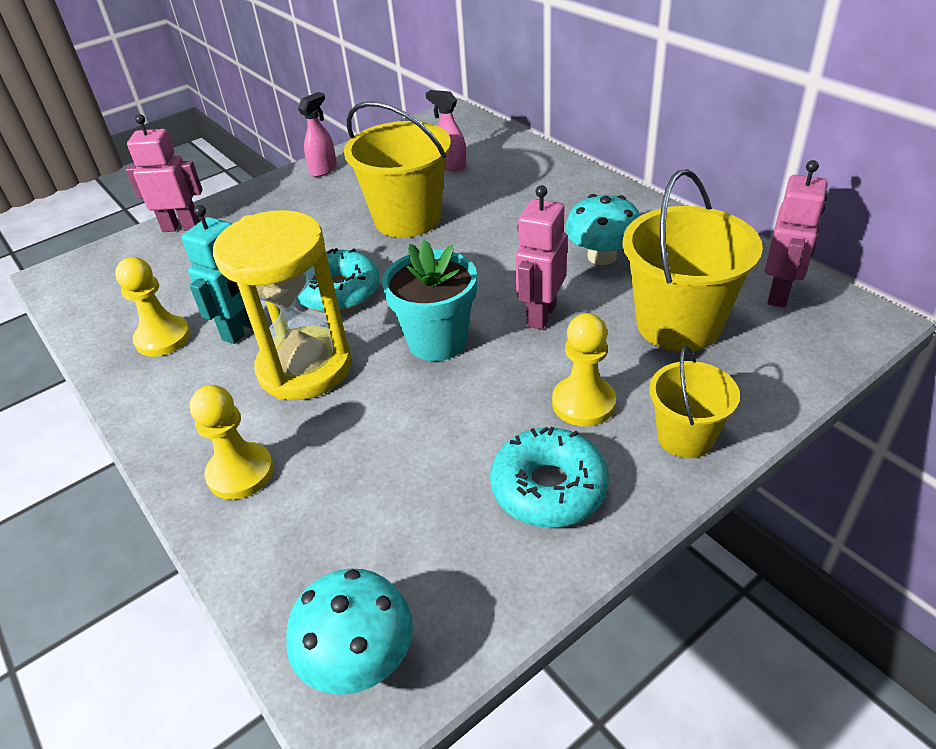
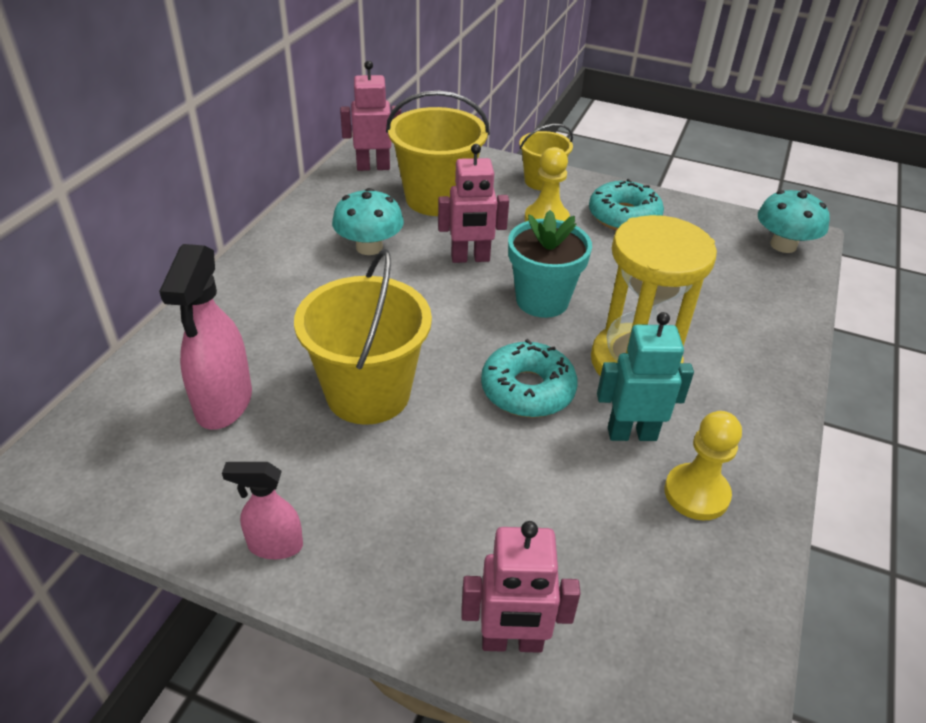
camera: 125 degrees left, 0 degrees up
pink robot [126,114,203,232] -> pink robot turned 60 degrees counterclockwise [461,521,581,653]
yellow pawn [190,385,274,500] -> none
pink spray bottle [426,90,466,171] -> pink spray bottle [159,244,252,430], size x1.73

